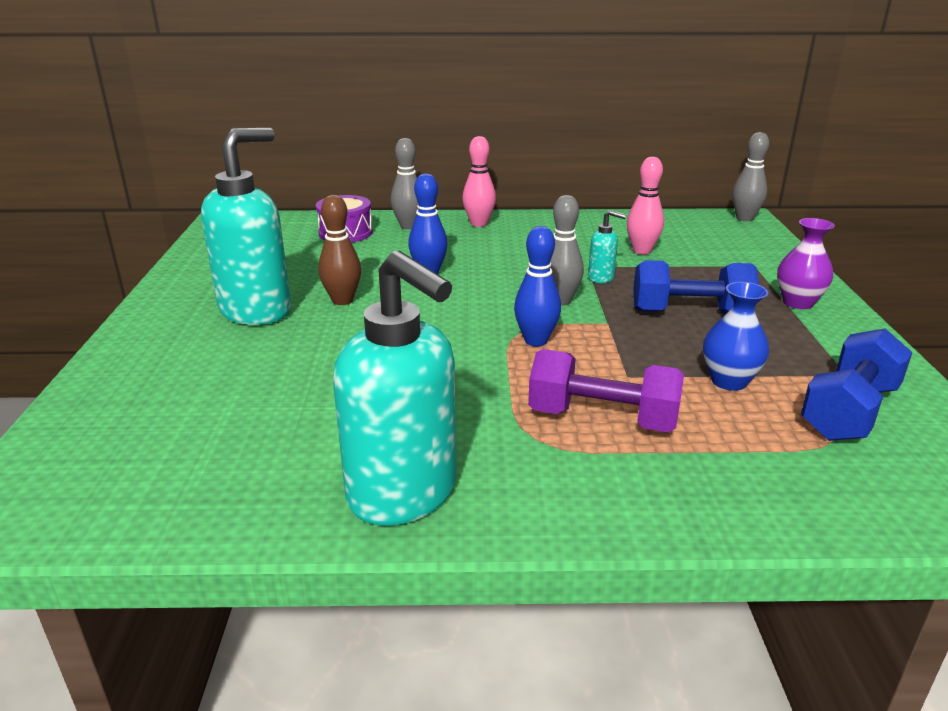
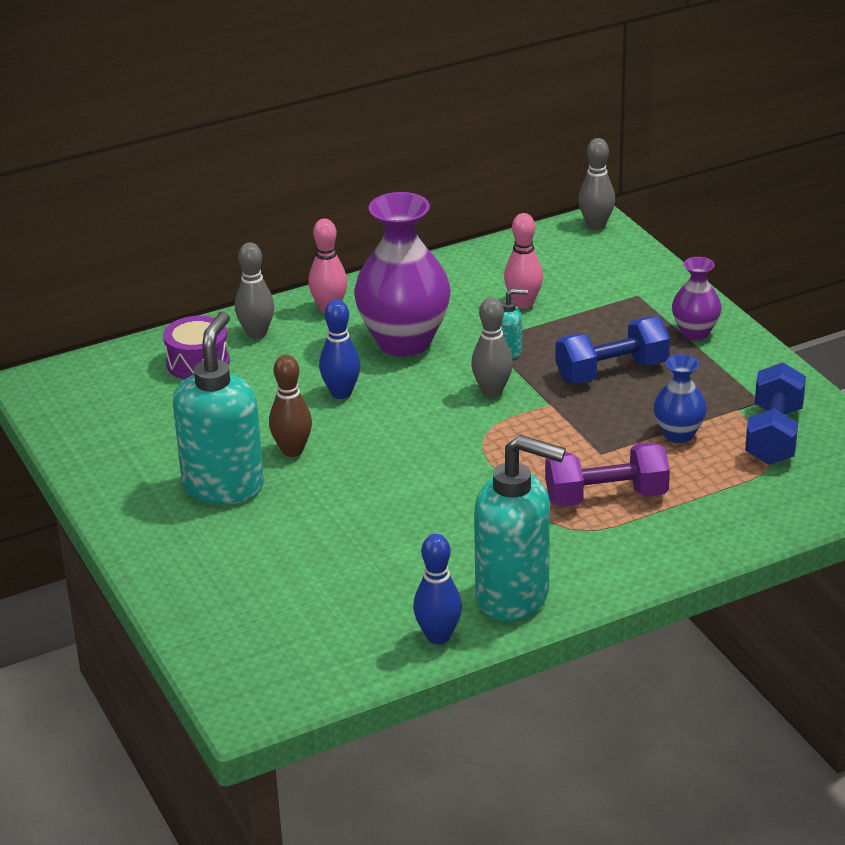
camera: 25 degrees left, 5 degrees up
blue bowling pin [514,226,561,346] -> blue bowling pin moved to [413,534,462,644]
none -> purple vase [354,192,451,357]

